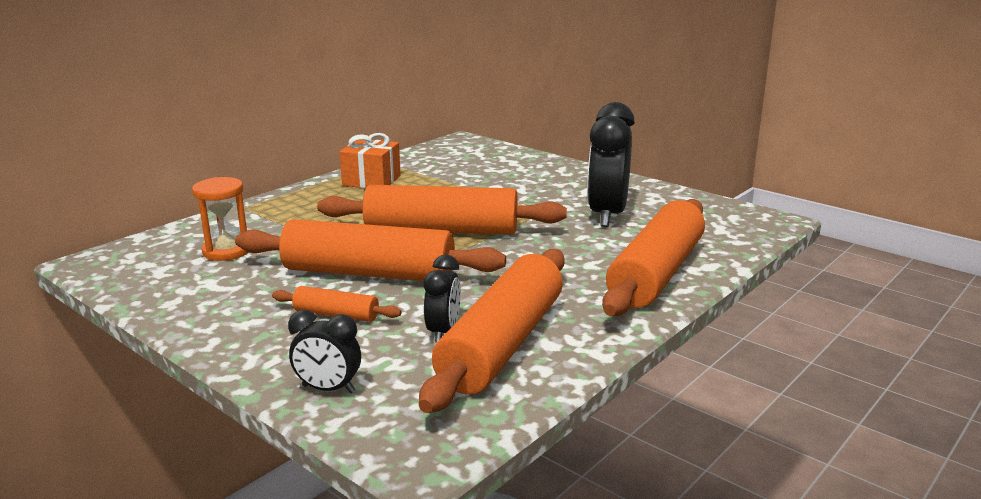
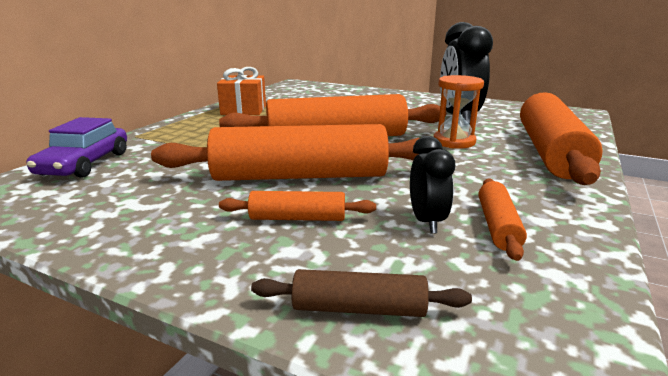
camera: 15 degrees left, 0 degrees up
orange hourglass [192,177,249,261] -> orange hourglass moved to [433,75,484,149]
black clock [288,310,361,393] -> brown rolling pin [251,269,472,317]
orange rolling pin [419,249,565,413] -> orange rolling pin [479,178,527,261], size x0.46
none -> purple car [27,117,127,178]

